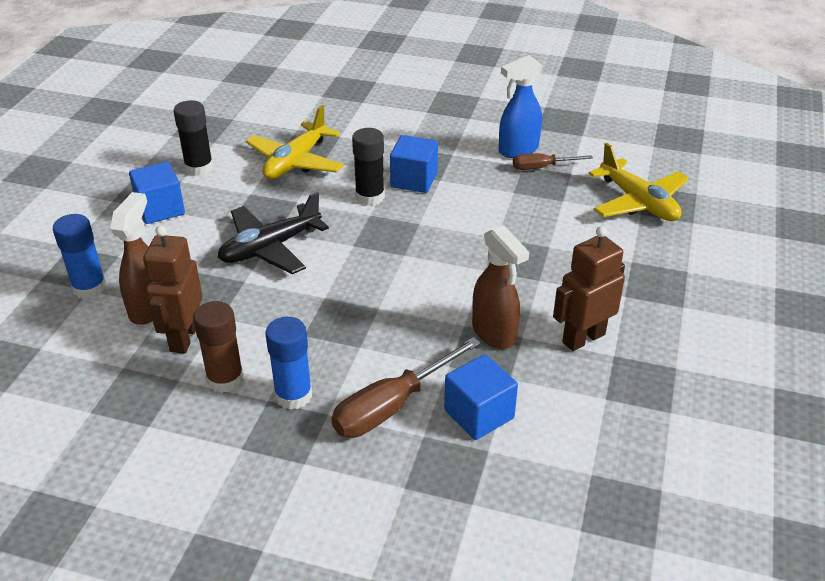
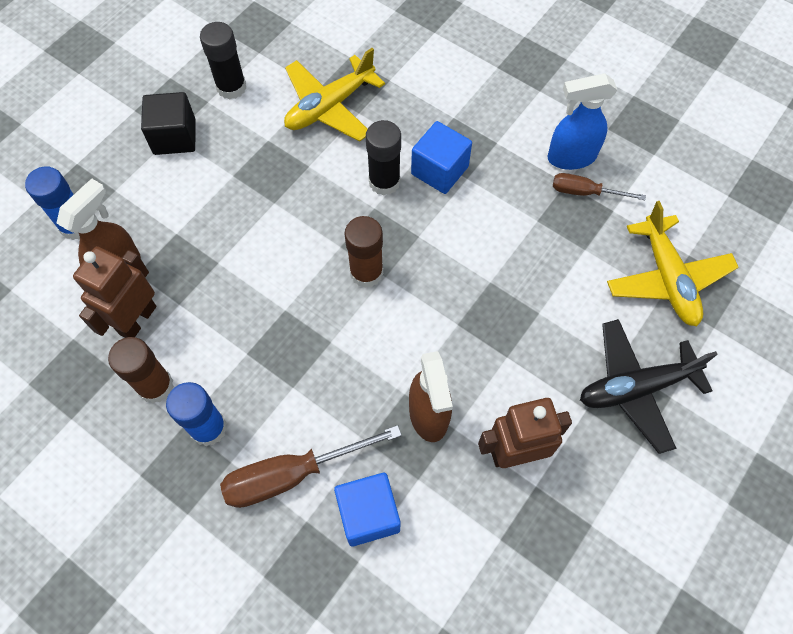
camera: 20 degrees right, 25 degrees up
blue cube [129,162,185,224] -> black cube [141,92,196,155]
black plane [218,192,329,274] -> black plane moved to [580,319,718,454]
none -> brown glue stick [345,216,383,288]

